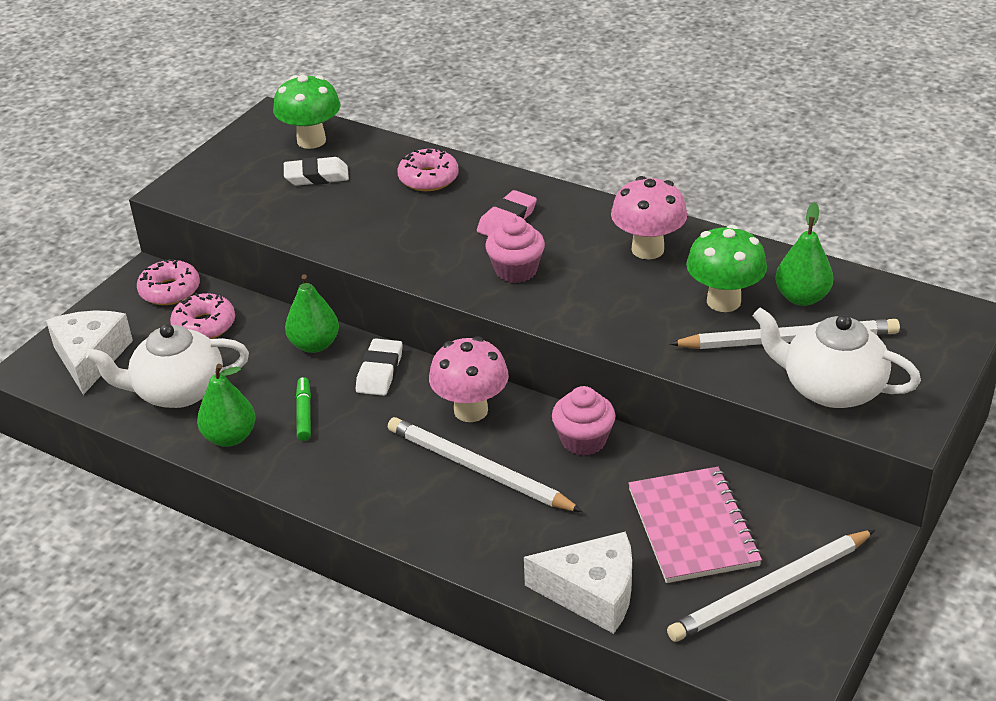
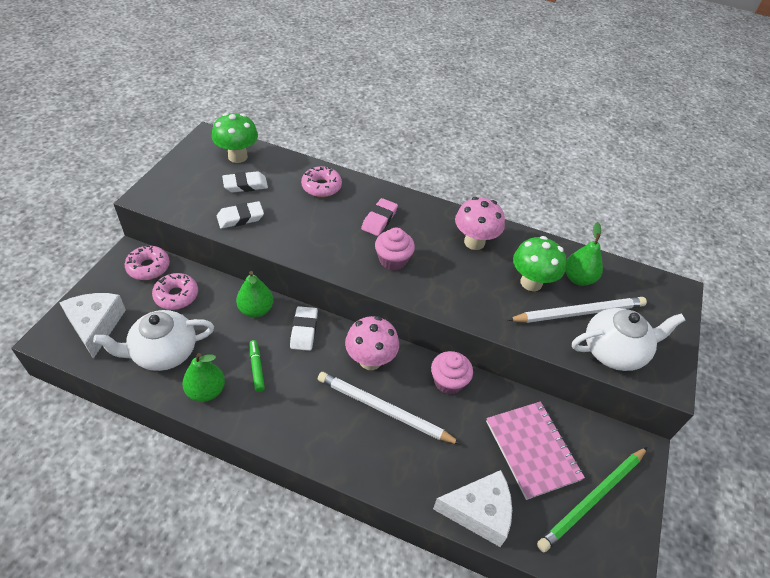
camera: 15 degrees left, 10 degrees up
white pencil [667,530,875,642] -> green pencil [537,447,647,552]
white teapot [753,308,921,408] -> white teapot turned 150 degrees clockwise [572,308,685,371]
none -> white eraser [217,201,264,229]

